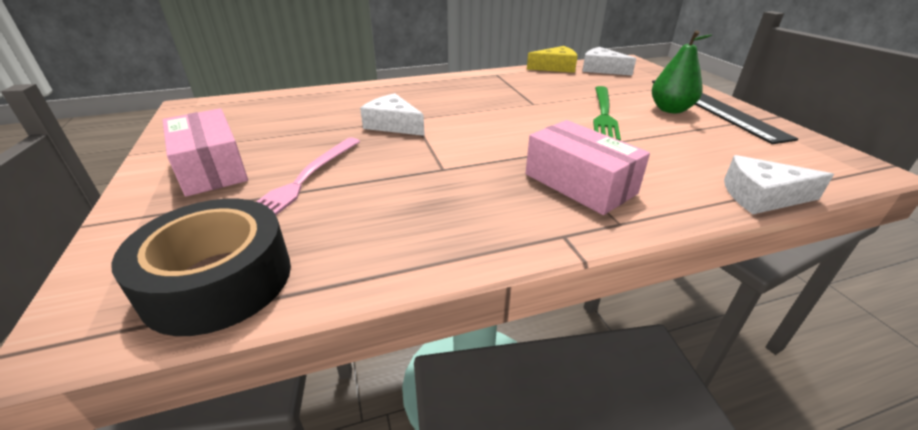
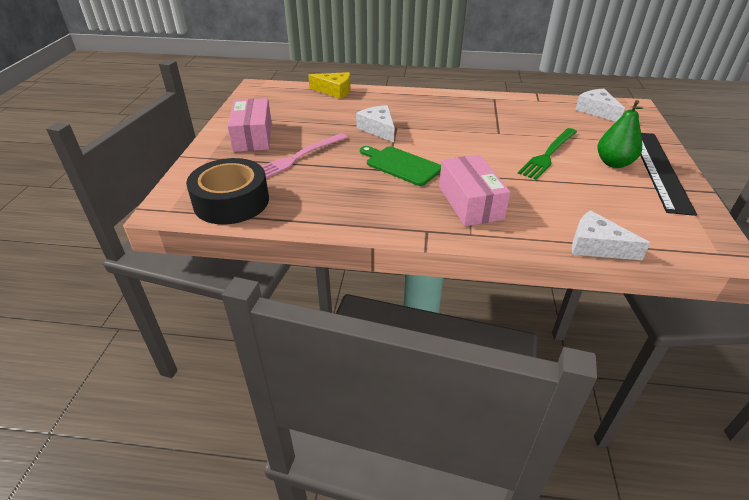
camera: 25 degrees right, 5 degrees up
yellow cheese [527,46,578,73] -> yellow cheese moved to [308,72,351,99]
none -> green cutting board [360,146,441,186]

